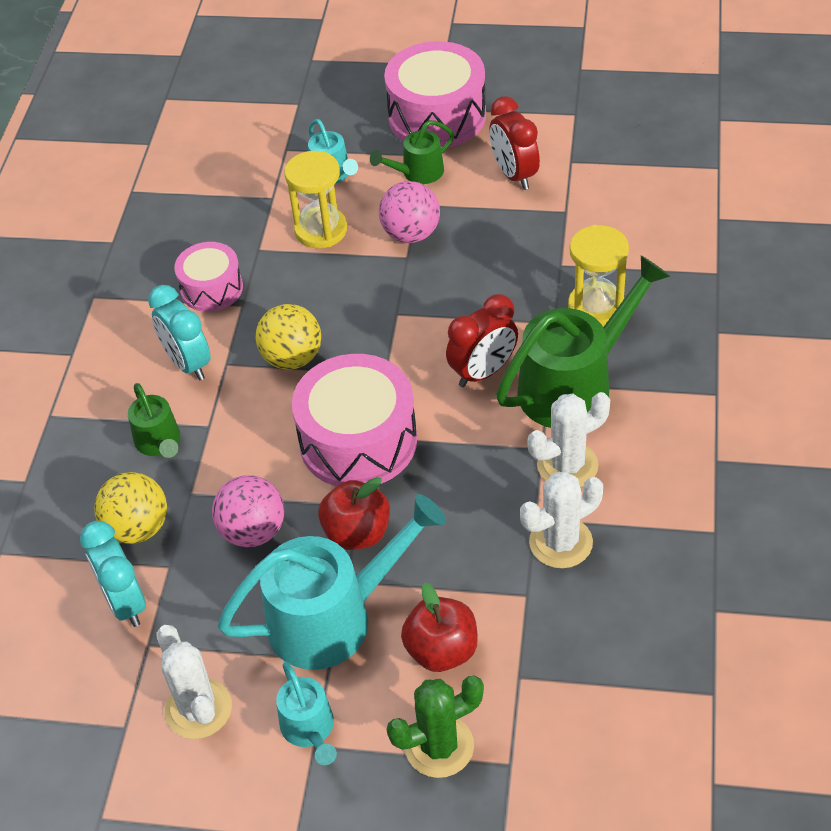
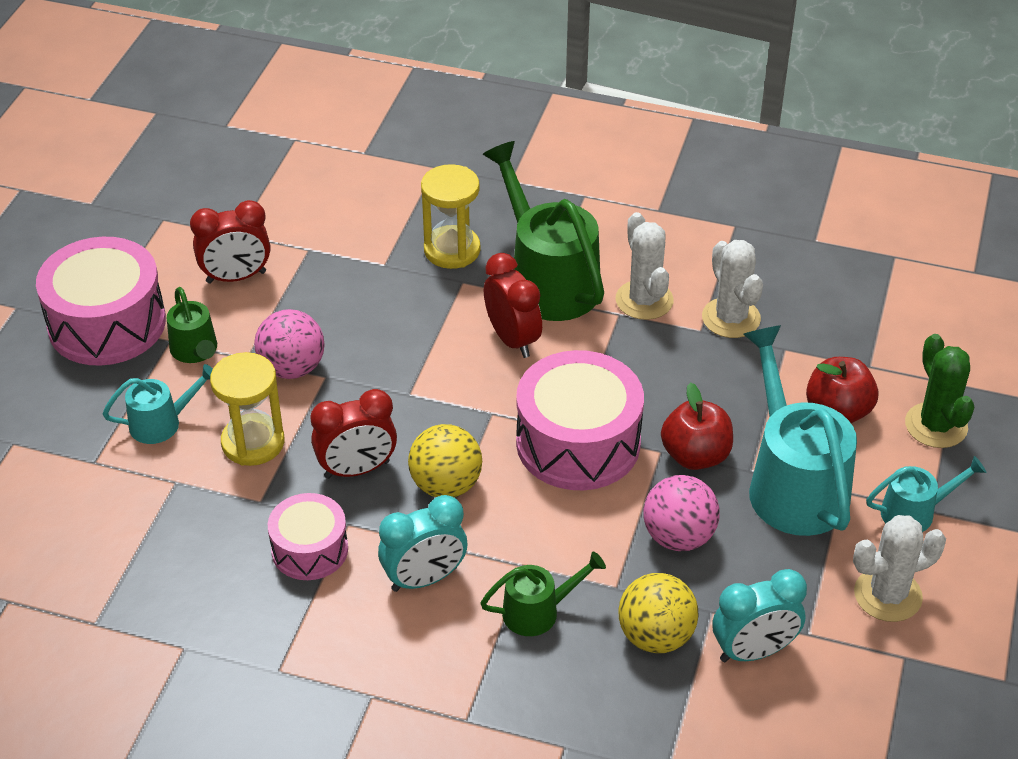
camera: 85 degrees left, 5 degrees down
none -> red clock [310,389,397,479]

